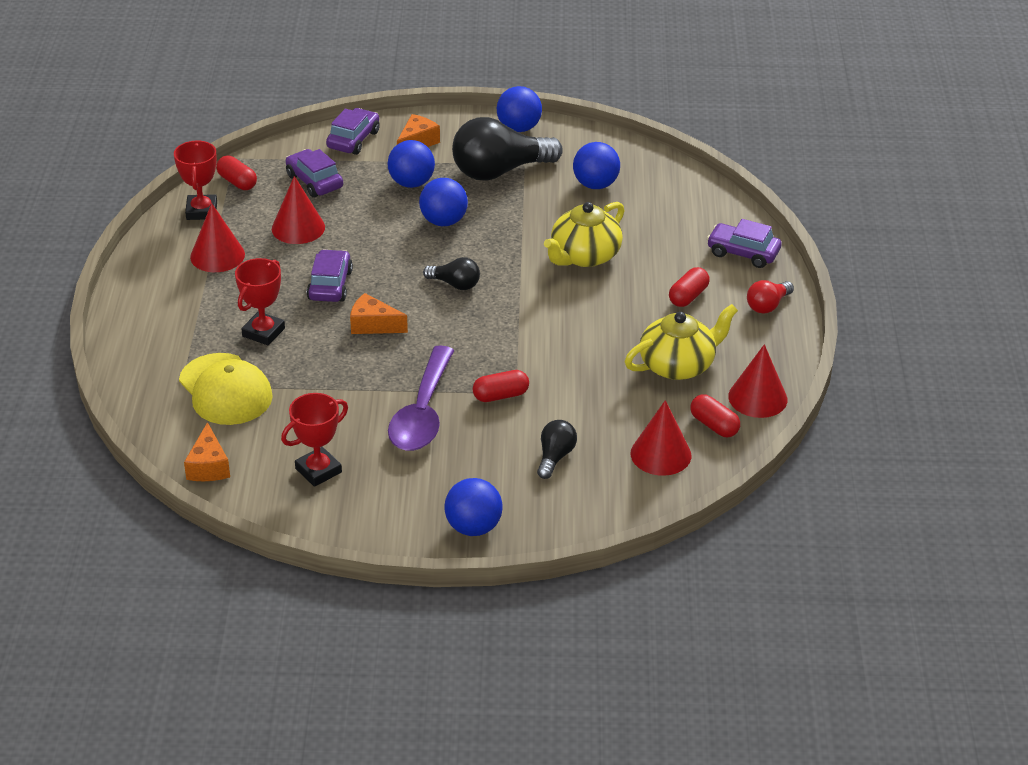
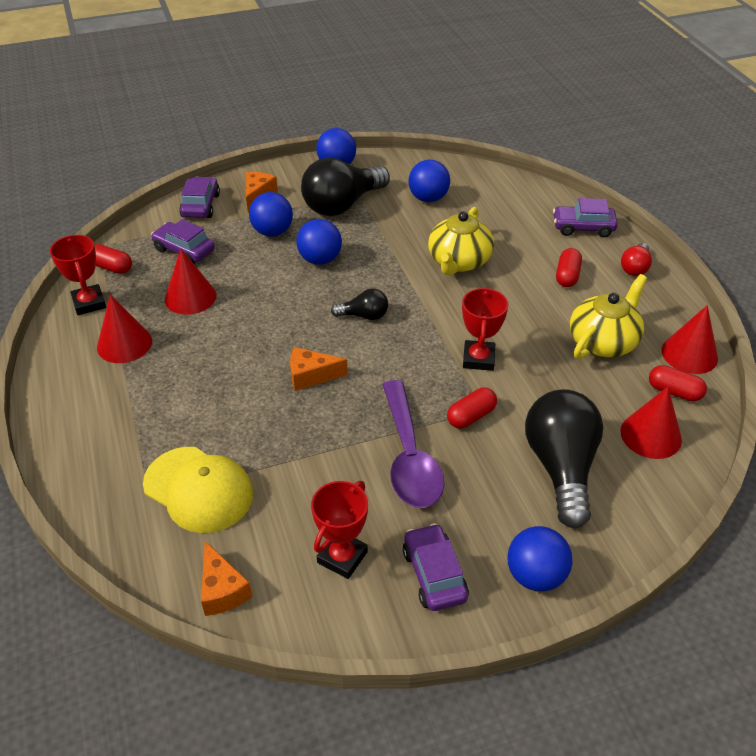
camera: 20 degrees left, 5 degrees up
red trophy [235,258,285,345] -> red trophy moved to [462,287,508,371]
purple car [307,249,353,302] -> purple car moved to [403,523,469,611]
black light bulb [537,420,577,479] -> black light bulb [525,389,603,528], size x2.05

